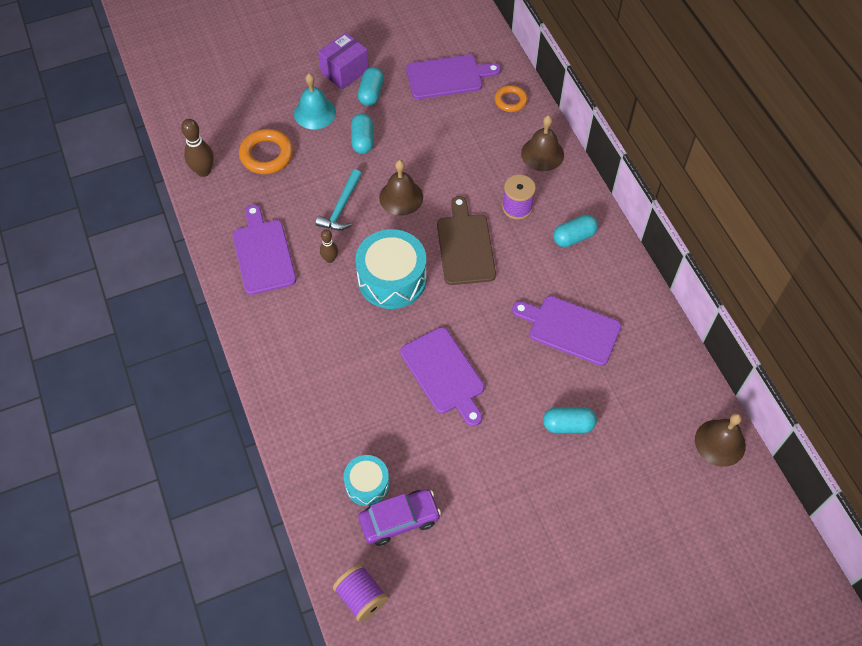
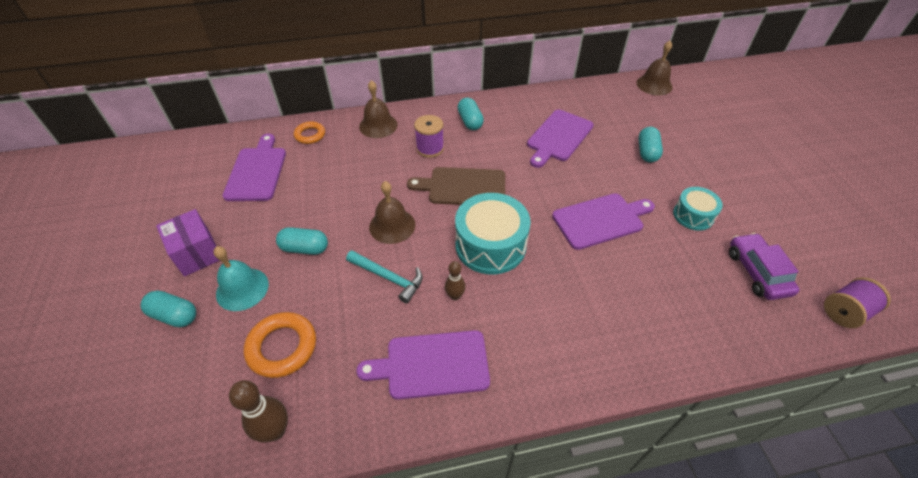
camera: 80 degrees left, 10 degrees down
turquoise drum [343,455,390,506] -> turquoise drum moved to [673,187,723,231]
turquoise capsule [358,67,384,106] -> turquoise capsule moved to [140,290,196,327]

